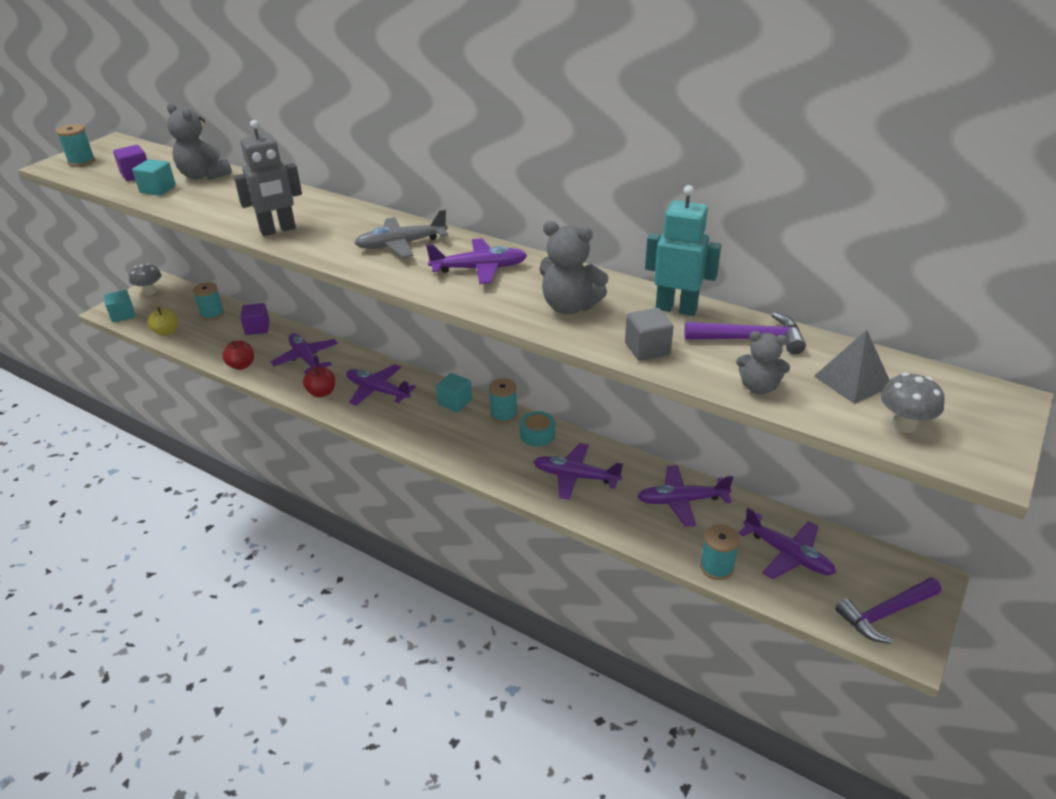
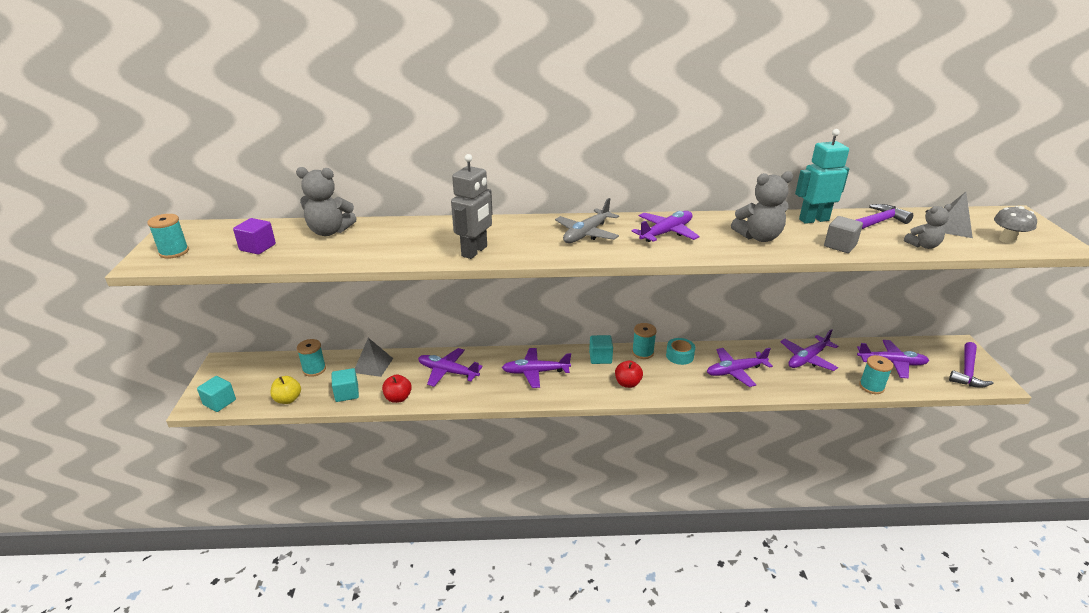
camera: 35 degrees left, 5 degrees down
grey mushroom [129,263,161,295] -> none
turquoise cube [132,159,176,196] -> turquoise cube moved to [332,368,359,402]
purple cube [240,303,270,335] -> grey pyramid [355,338,393,377]
red apple [303,367,335,397] -> red apple moved to [615,361,643,388]

